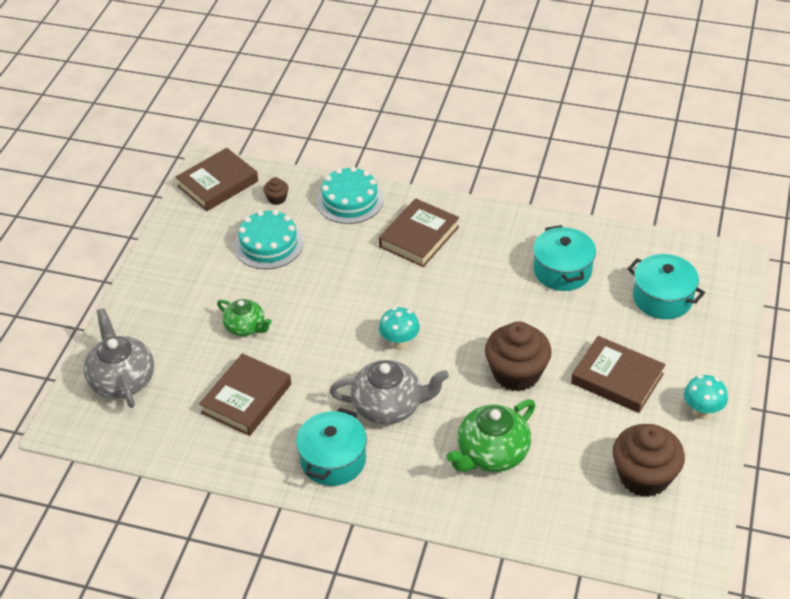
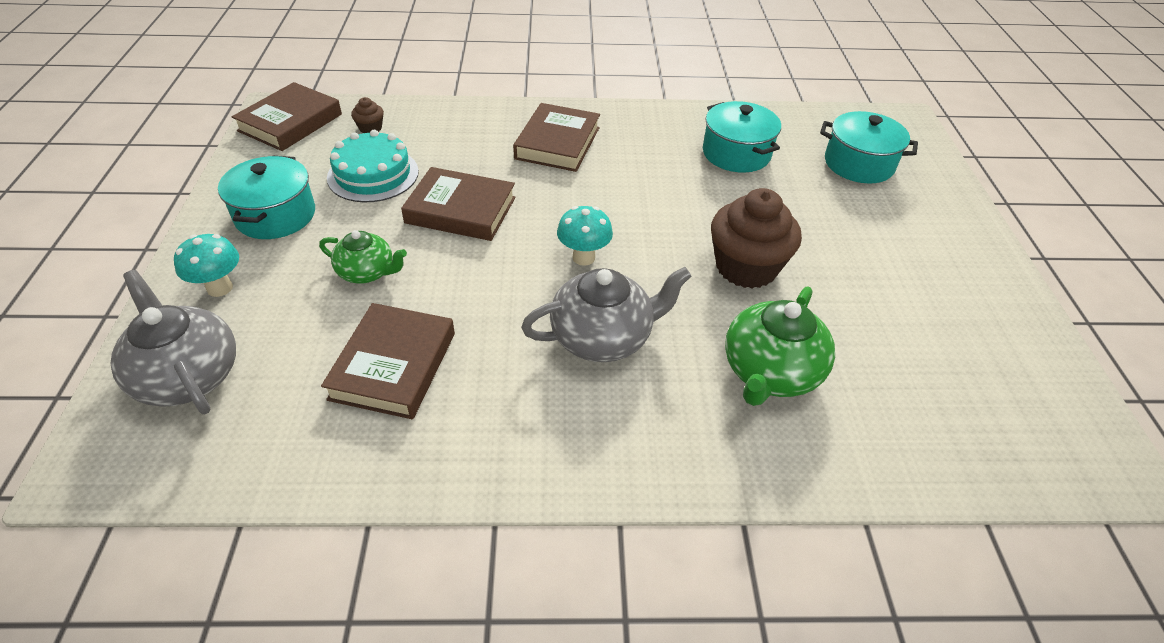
camera: 20 degrees left, 0 degrees up
turquoise pot [296,408,367,486] -> turquoise pot moved to [218,156,315,239]
turquoise cake [316,166,384,224] -> none
brown book [571,336,666,413] -> brown book moved to [401,167,516,241]
brown cupcake [613,424,685,497] -> none
turquoise mushroom [684,375,728,419] -> turquoise mushroom moved to [174,234,239,297]

